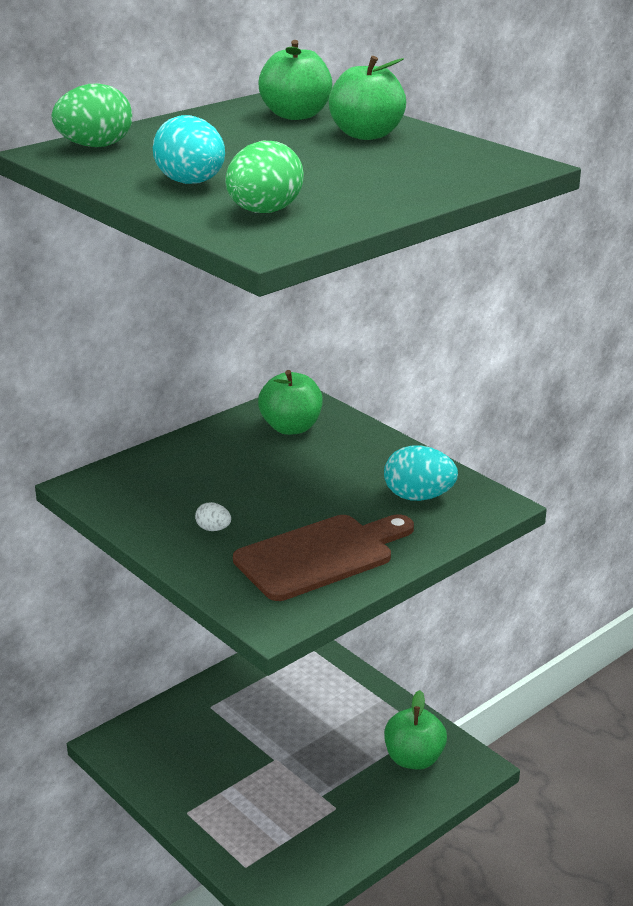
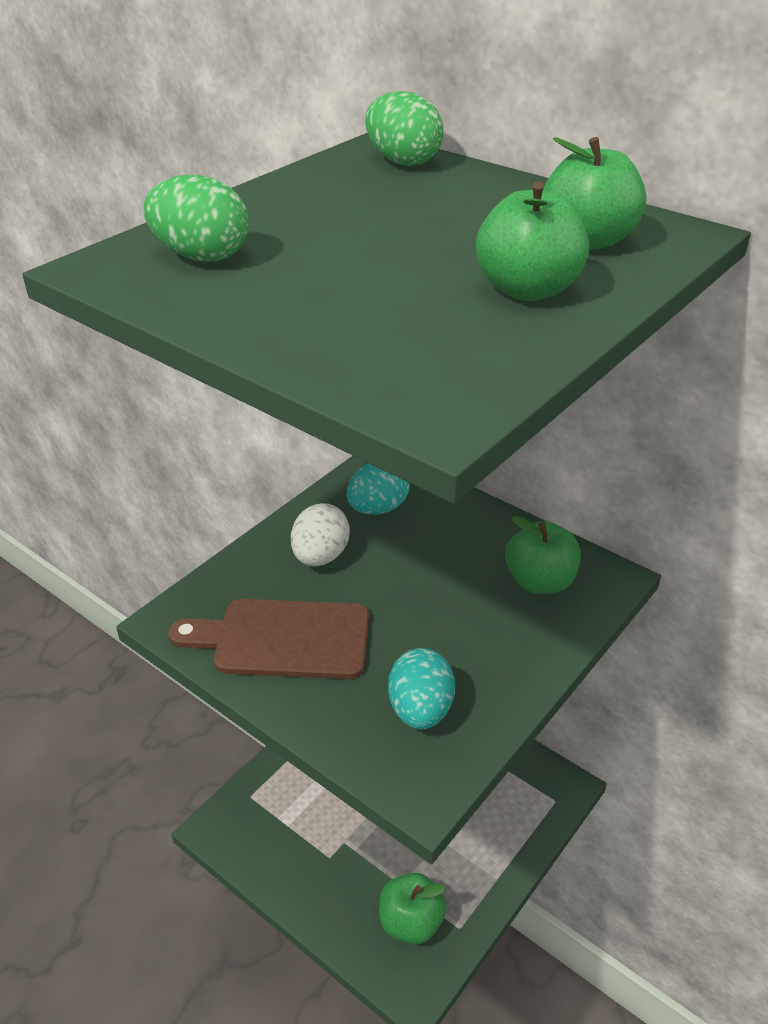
camera: 80 degrees right, 10 degrees up
turquoise egg [153,115,225,184] -> turquoise egg moved to [346,463,410,515]
white egg [195,502,231,531] -> white egg [291,503,350,566], size x2.00
brown cutting board [233,514,414,601] -> brown cutting board turned 135 degrees clockwise [168,599,369,679]

